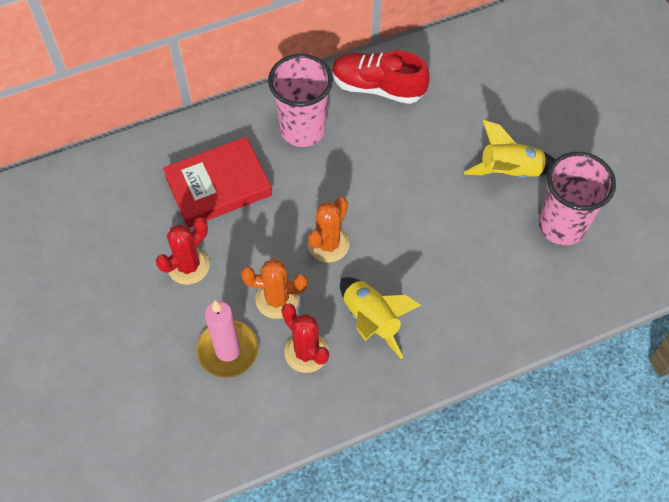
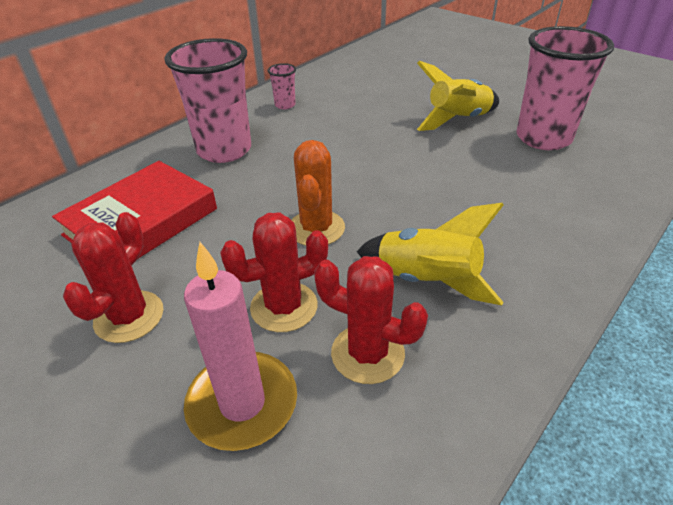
camera: 25 degrees left, 20 degrees down
orange cactus [241,259,307,319] -> red cactus [220,213,328,332]
red shoe [332,50,430,104] -> pink cup [268,63,296,109]

